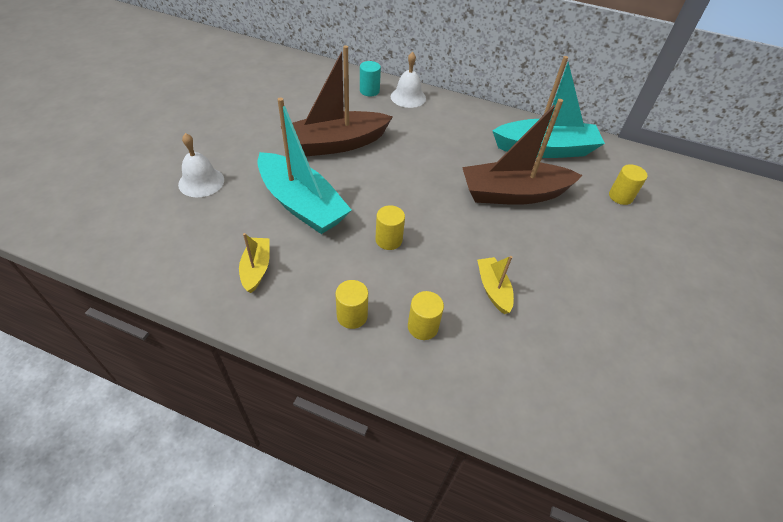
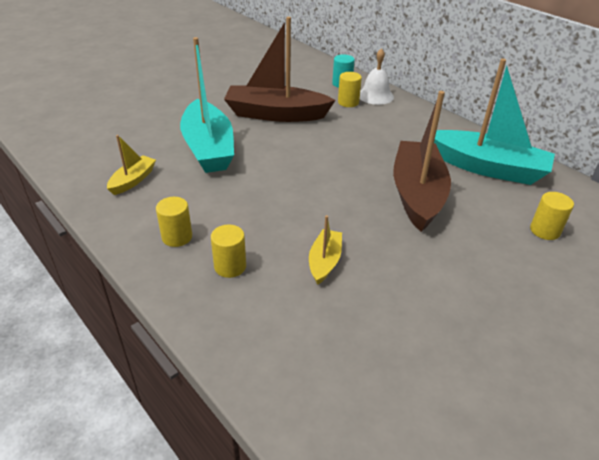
camera: 30 degrees right, 10 degrees down
white bell [178,133,224,197] -> none
yellow cylinder [376,205,405,250] -> yellow cylinder moved to [338,72,362,107]
brown boat [462,99,583,205] -> brown boat turned 75 degrees clockwise [393,91,451,232]

